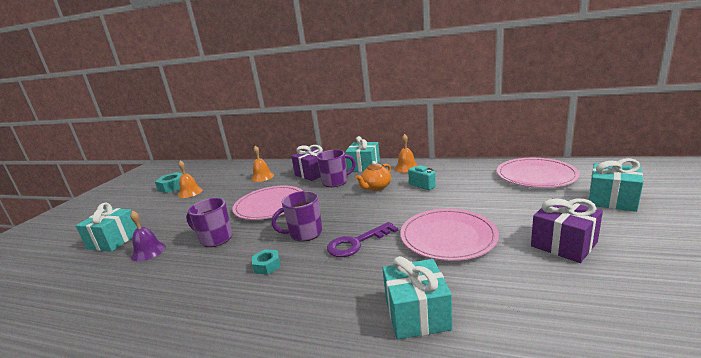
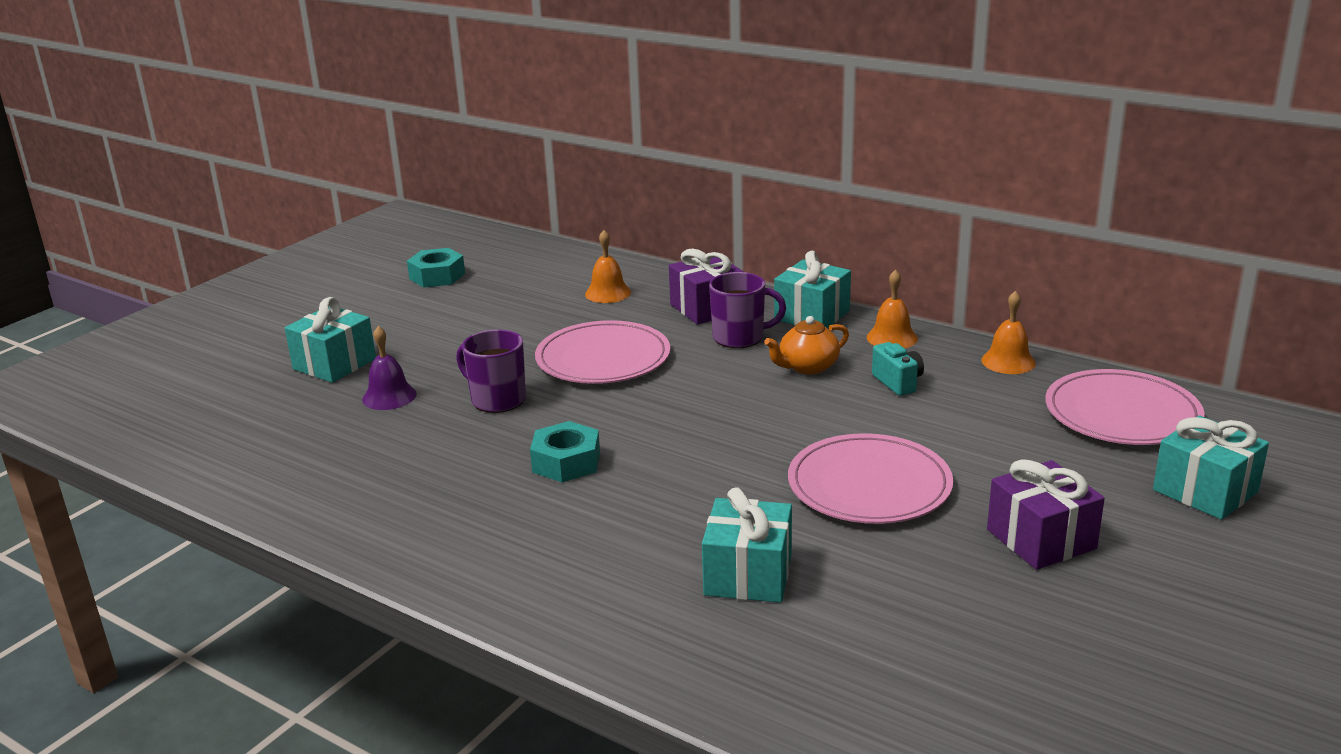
camera: 15 degrees right, 5 degrees up
orange bell [178,161,203,198] -> orange bell moved to [981,291,1036,374]
turquoise nut [252,249,280,275] -> turquoise nut [530,421,600,482], size x1.55
purple mug [272,191,322,242] -> none
purple key [327,222,398,257] -> none

